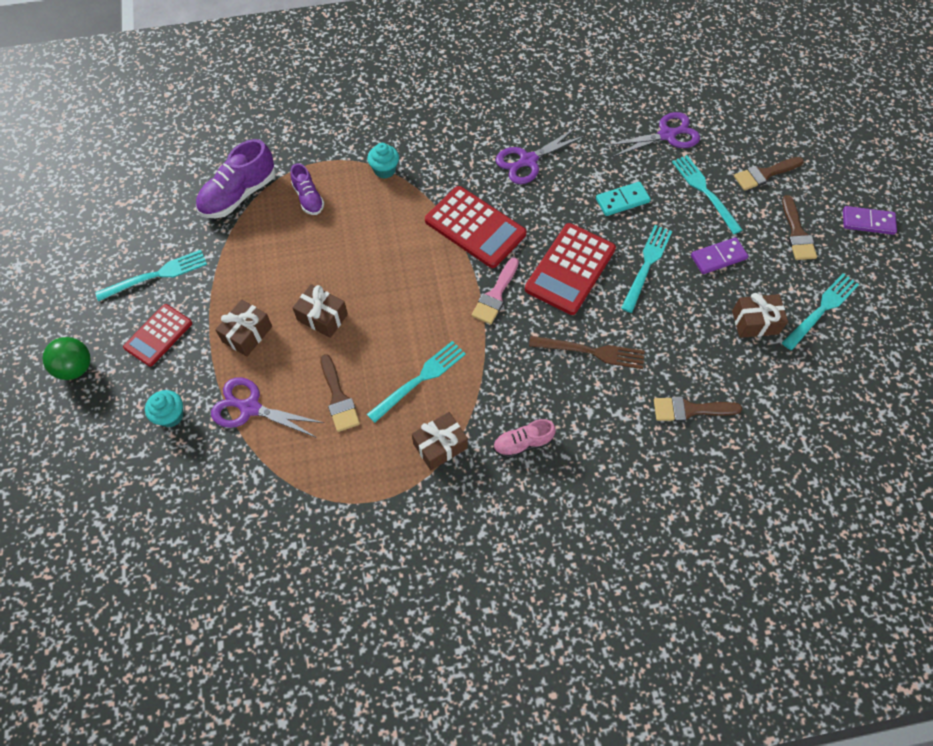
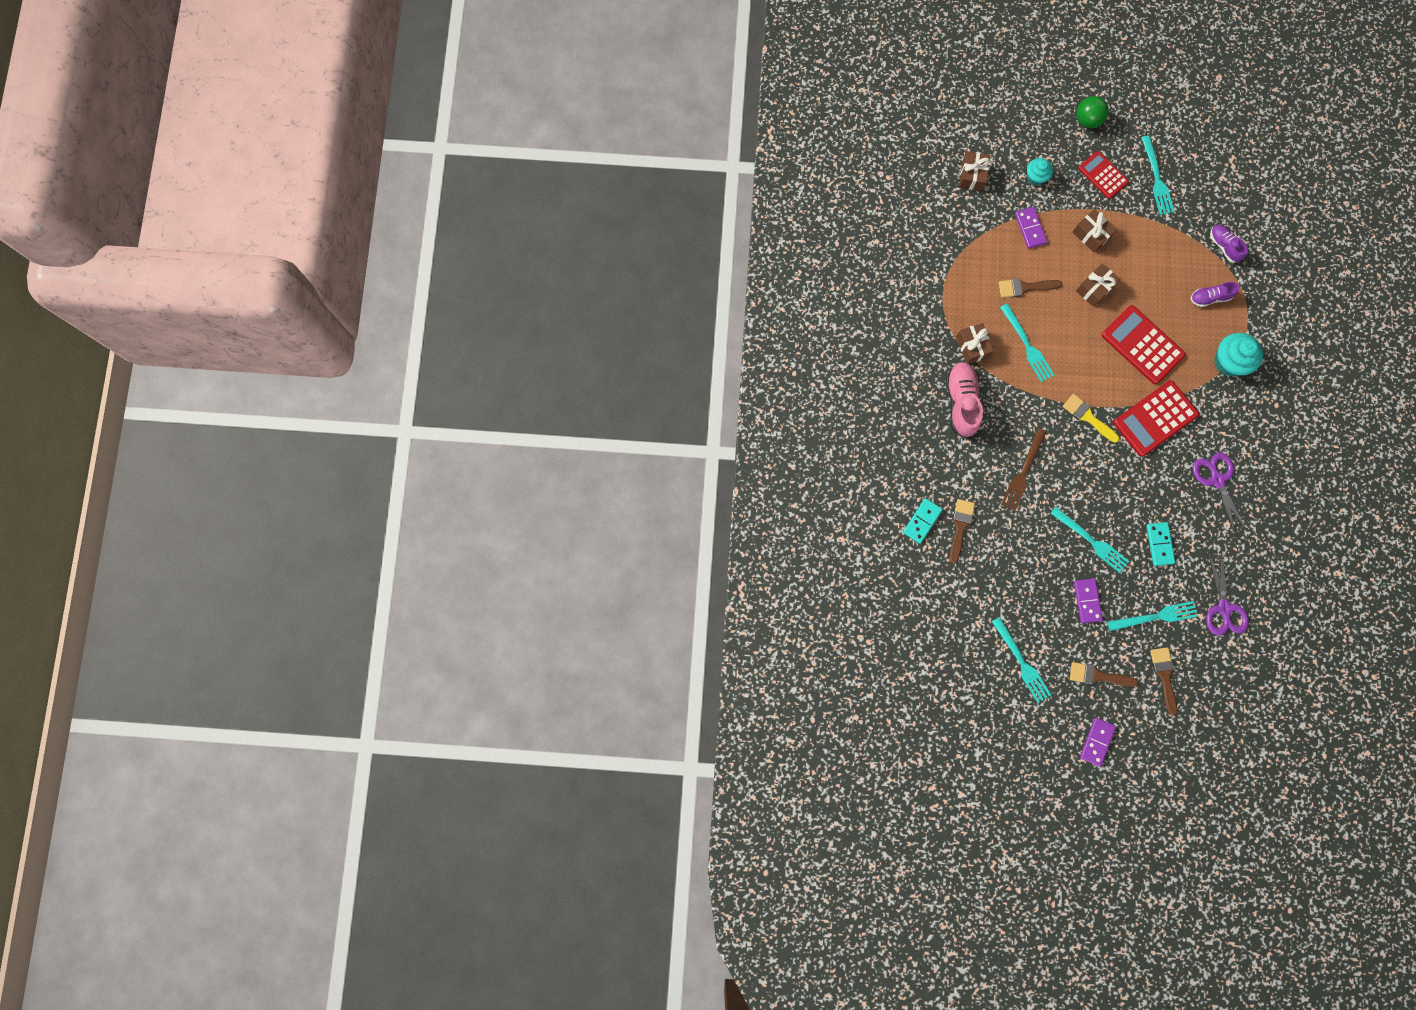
camera: 105 degrees right, 15 degrees up
purple shoe [196,139,276,218] -> purple shoe [1210,225,1248,263], size x0.59
purple scissors [211,377,324,438] -> purple domino [1015,207,1047,249]
turquoise cupcake [367,143,399,179] -> turquoise cupcake [1214,333,1263,376], size x1.64
pink brush [471,257,519,324] -> yellow brush [1063,394,1120,443]
pink shoe [493,419,556,458] -> pink shoe [946,362,983,438], size x1.70
red calculator [525,223,616,315] -> red calculator moved to [1102,305,1186,384]
brown gift [732,293,788,338] -> brown gift moved to [959,151,991,191]
none -> turquoise domino [903,498,943,544]

